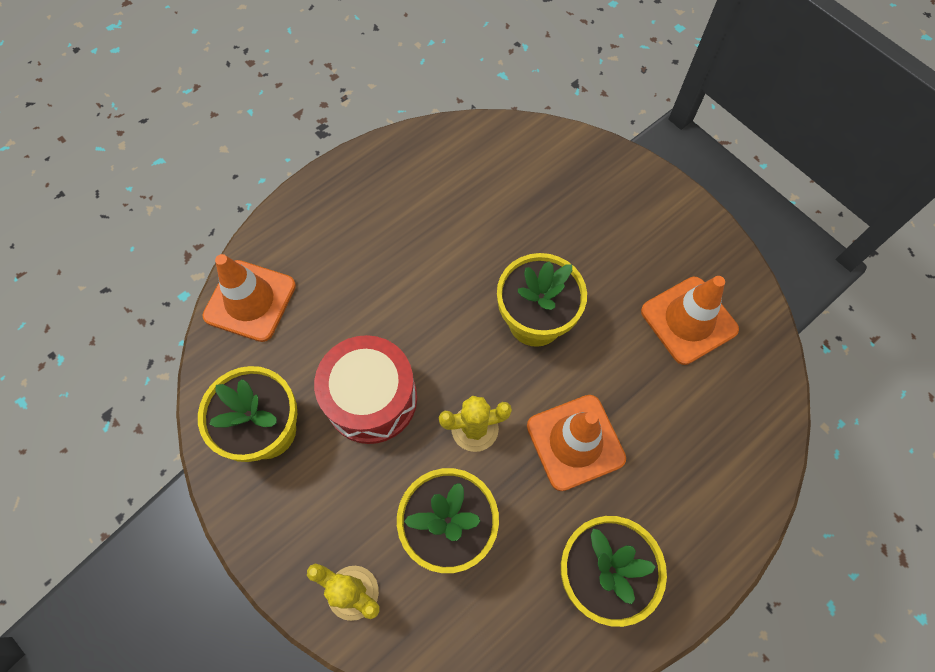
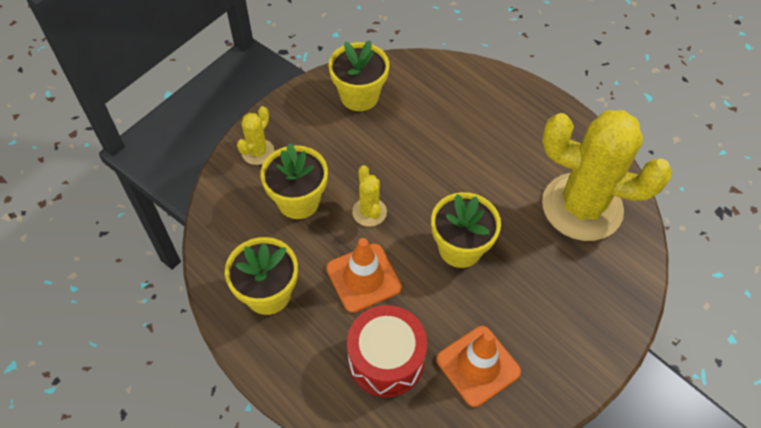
camera: 85 degrees right, 10 degrees down
orange traffic cone [203,254,296,342] -> none
red drum [314,335,417,444] -> red drum moved to [347,305,427,397]
none -> yellow cactus [542,110,672,241]

